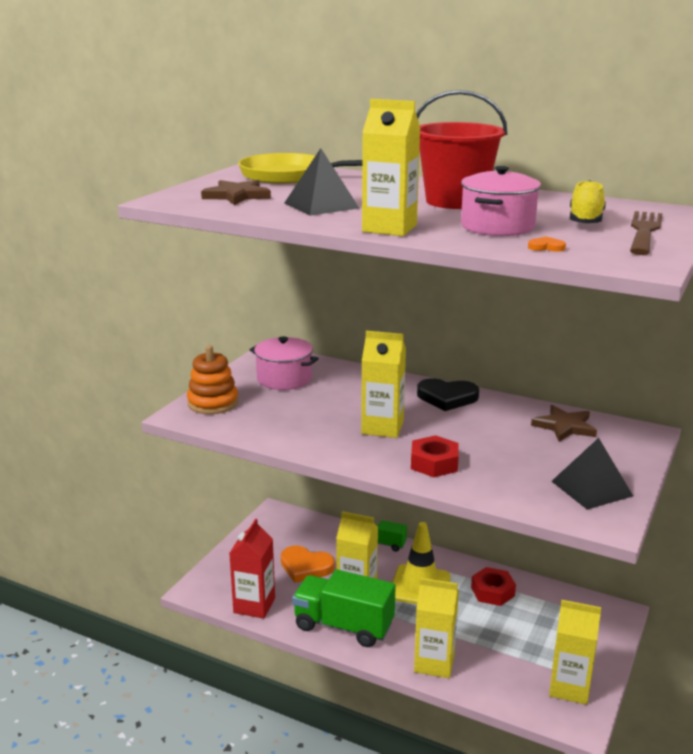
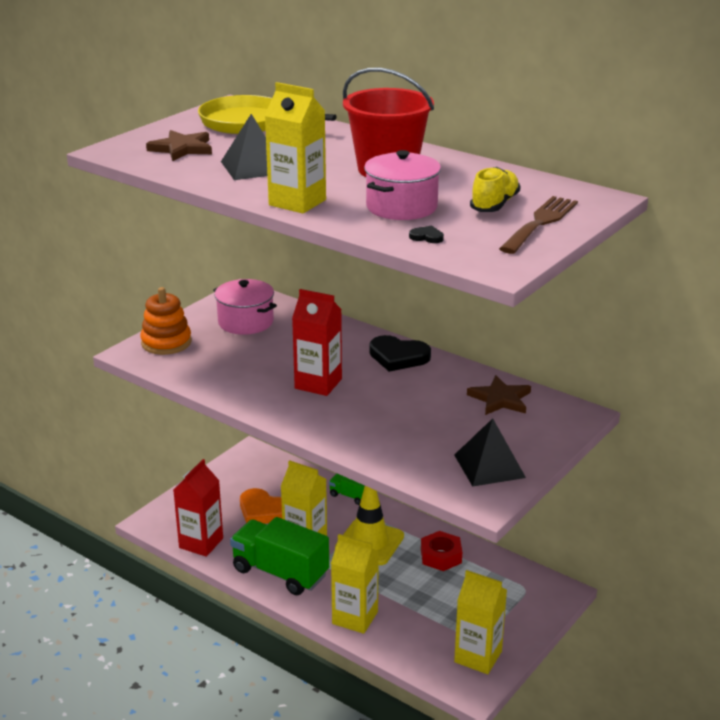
camera: 10 degrees right, 5 degrees up
yellow carton [361,331,406,438] -> red carton [292,289,342,396]
red nut [411,435,459,477] -> none
orange heart [528,236,566,252] -> black heart [409,225,444,243]

